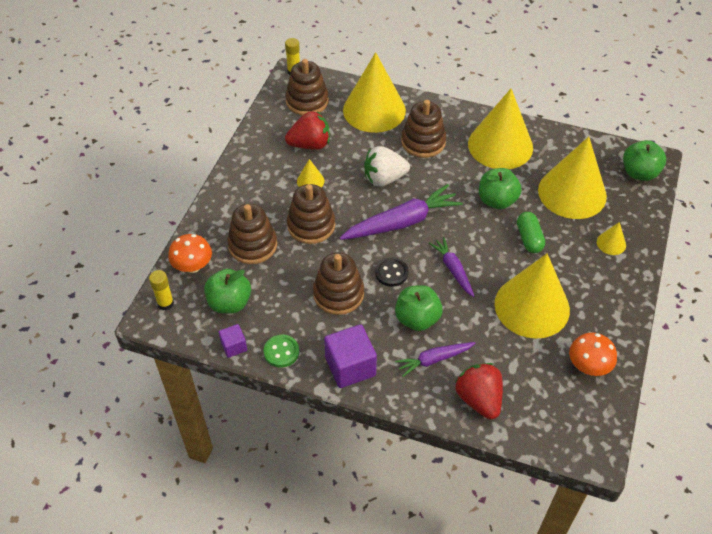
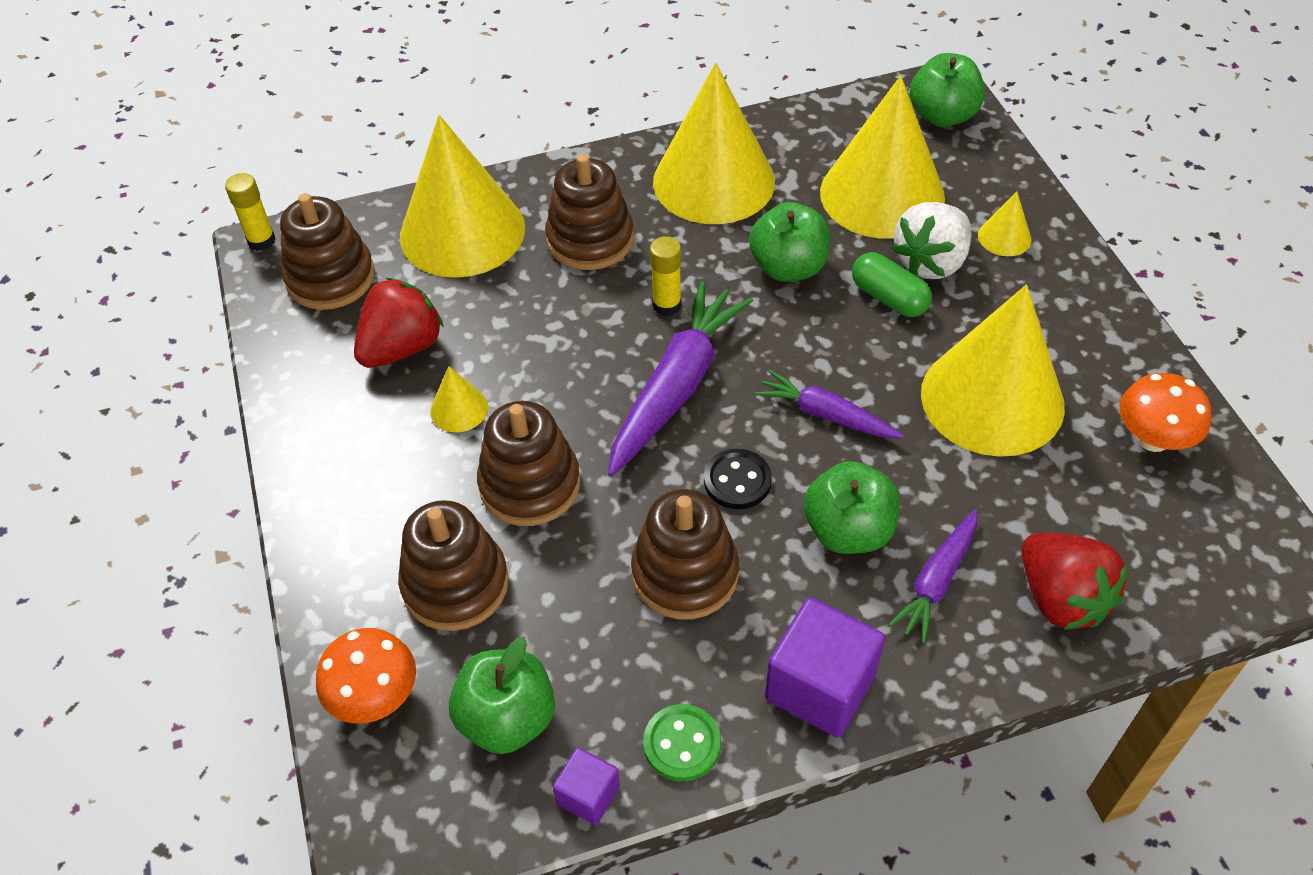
camera: 35 degrees left, 0 degrees up
yellow glue stick [149,270,174,310] -> yellow glue stick moved to [650,236,682,316]
white strawberry [364,146,410,186] -> white strawberry moved to [892,202,972,279]
red strawberry [455,363,503,419] -> red strawberry turned 150 degrees counterclockwise [1022,533,1128,630]

